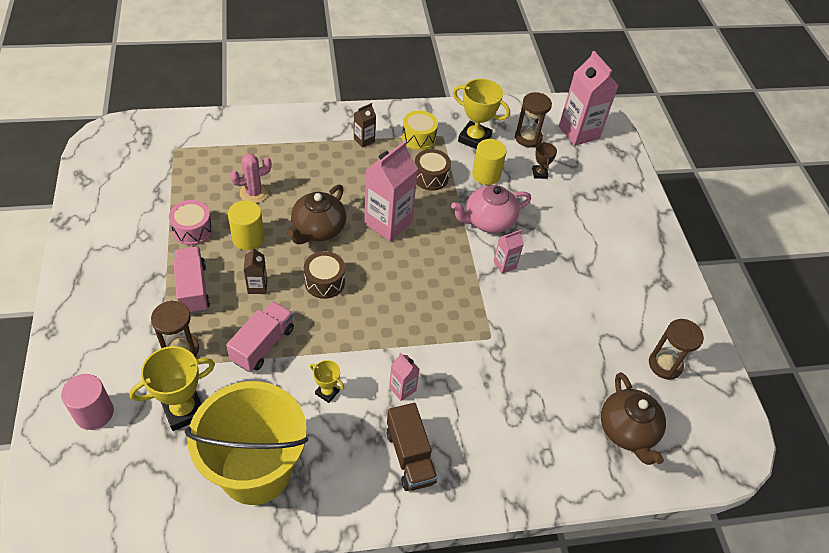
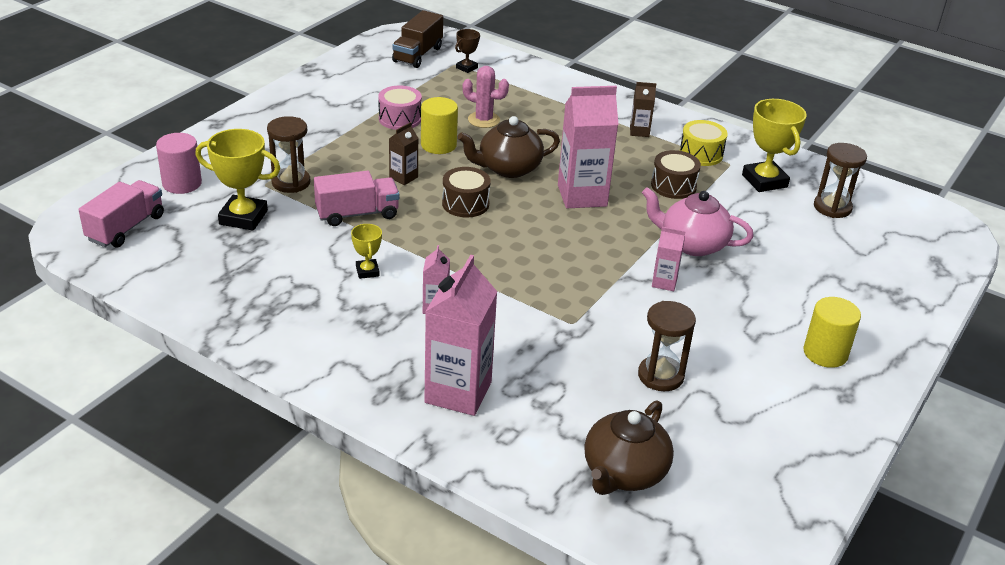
camera: 45 degrees right, 15 degrees down
pink truck [173,247,210,314] -> pink truck moved to [79,180,164,247]
yellow bucket [185,381,308,505] -> none
brown truck [386,403,437,491] -> brown truck moved to [392,10,443,68]
yellow cylinder [472,139,506,185] -> yellow cylinder moved to [804,297,861,368]
brown trophy [532,142,557,179] -> brown trophy moved to [455,29,480,73]
pink carton [559,51,619,146] -> pink carton moved to [424,255,497,416]
brown hourglass [649,319,704,380] -> brown hourglass moved to [638,301,696,391]

